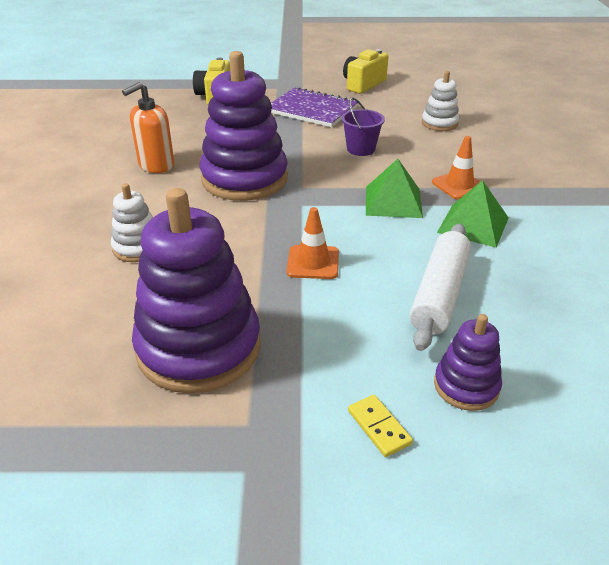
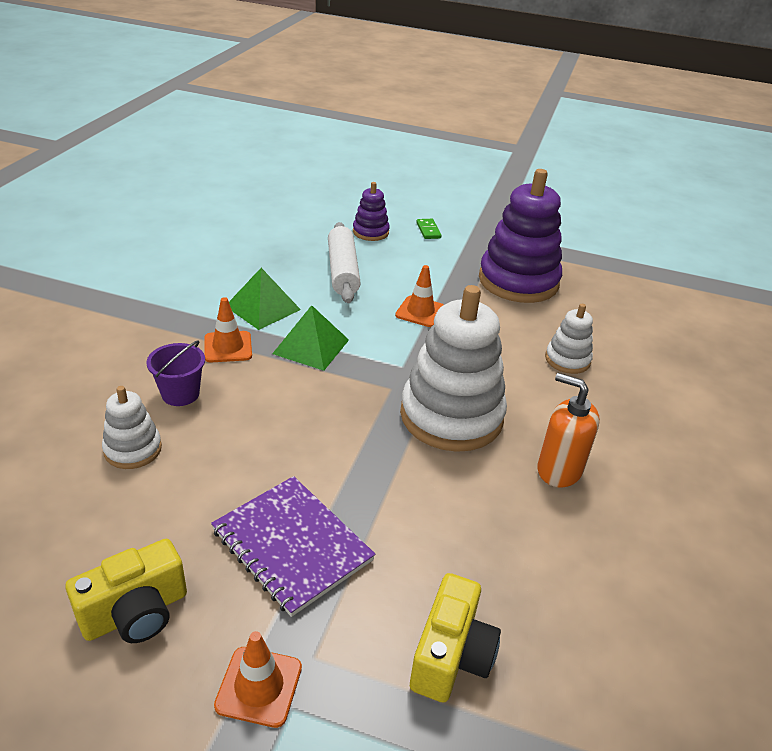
camera: 165 degrees left, 0 degrees up
orange soap dispenser [122,82,174,173] -> orange soap dispenser turned 120 degrees counterclockwise [537,373,600,487]
purple stacking toy [200,51,288,201] -> white stacking toy [400,285,507,452]
purple bucket [341,97,385,156] -> purple bucket moved to [146,340,205,406]
yellow domino [348,395,413,457] -> green domino [417,219,442,239]
white rolling pin [410,224,471,351] -> white rolling pin turned 45 degrees counterclockwise [328,222,361,303]
none -> orange traffic cone [214,631,302,728]

